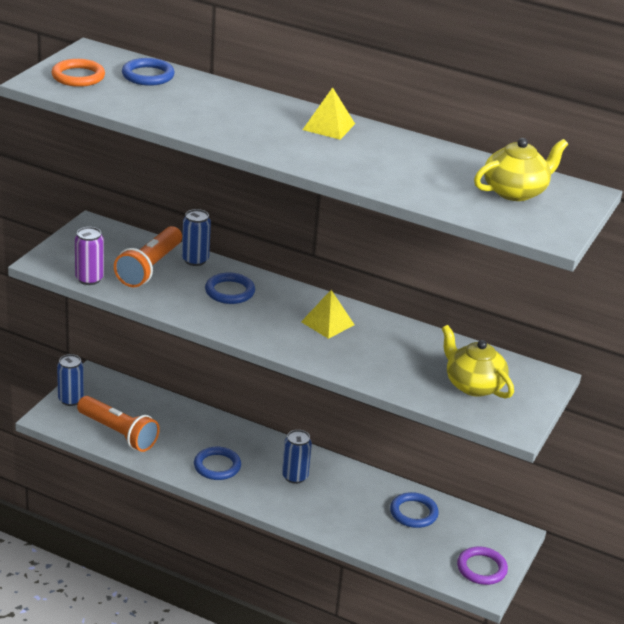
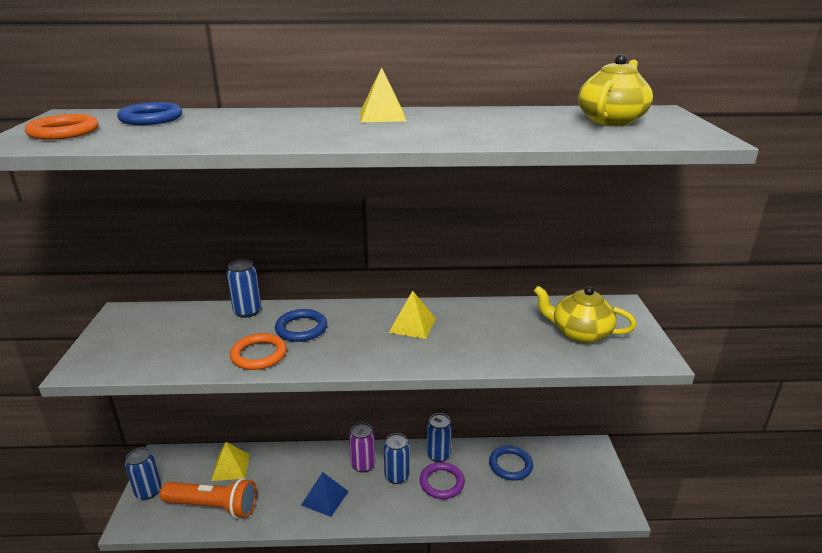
camera: 25 degrees left, 5 degrees down
purple can [75,227,104,285] -> purple can moved to [349,423,375,473]
orange flashlight [114,226,182,287] -> none
blue ring [194,447,241,480] -> blue pyramid [301,472,349,517]
purple ring [457,546,508,585] -> purple ring moved to [420,462,465,499]
none -> yellow pyramid [211,442,250,481]
none -> orange ring [230,333,287,370]
none -> blue can [427,413,452,462]

